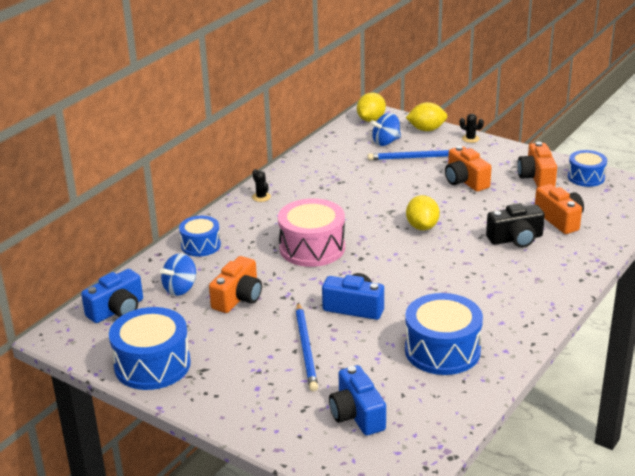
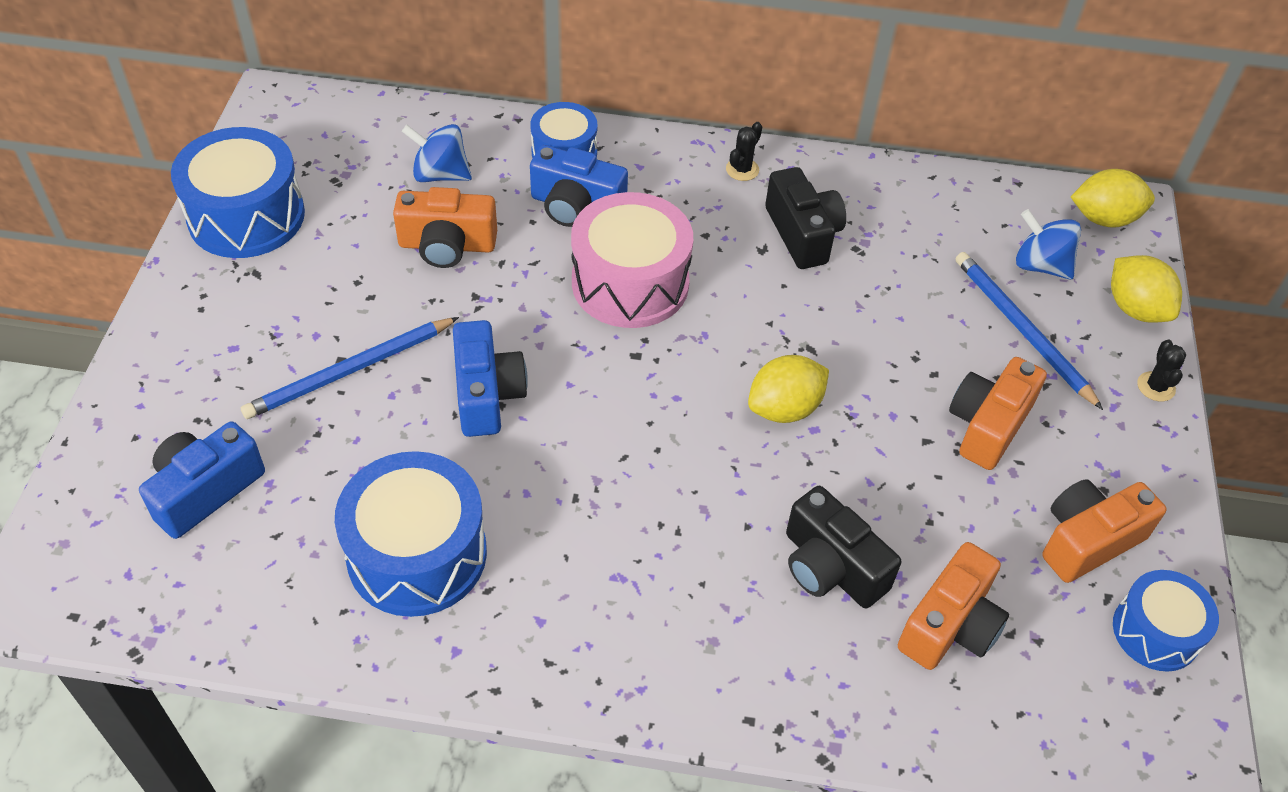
camera: 60 degrees right, 20 degrees up
blue camera [81,269,143,323] -> blue camera moved to [530,145,628,227]
none -> black camera [765,167,846,269]

